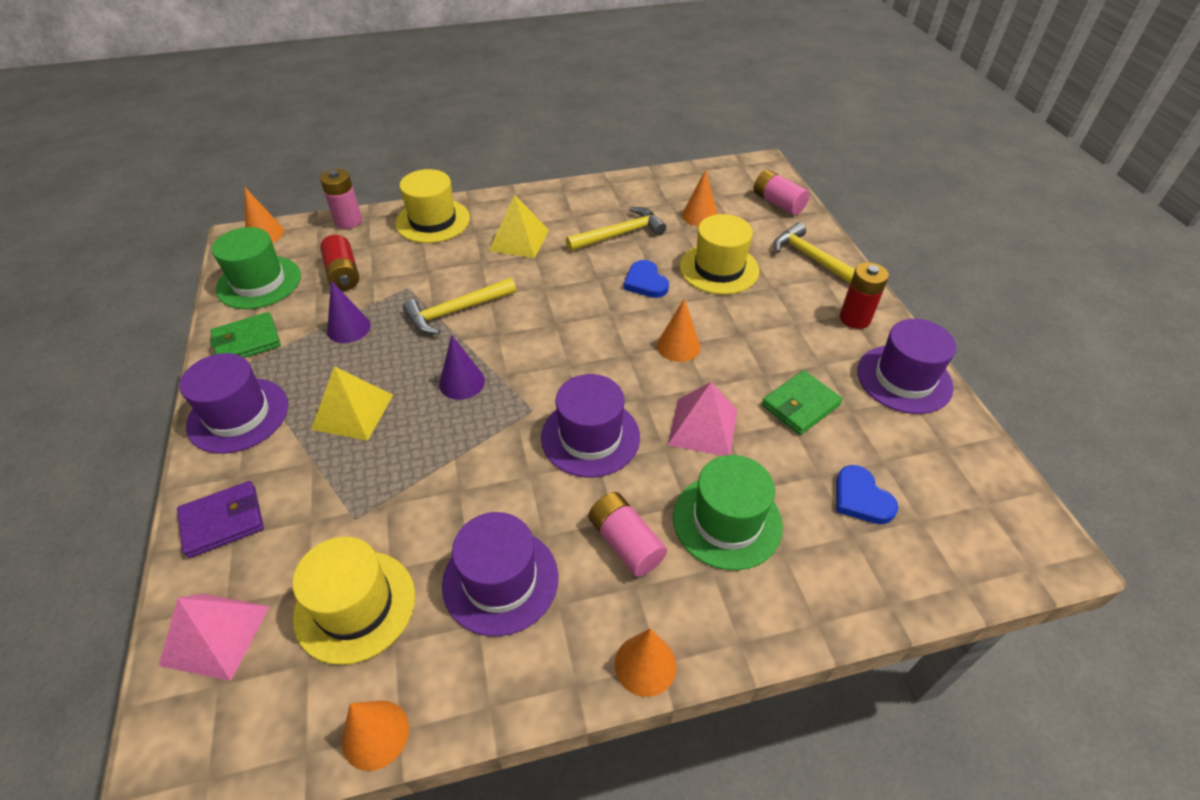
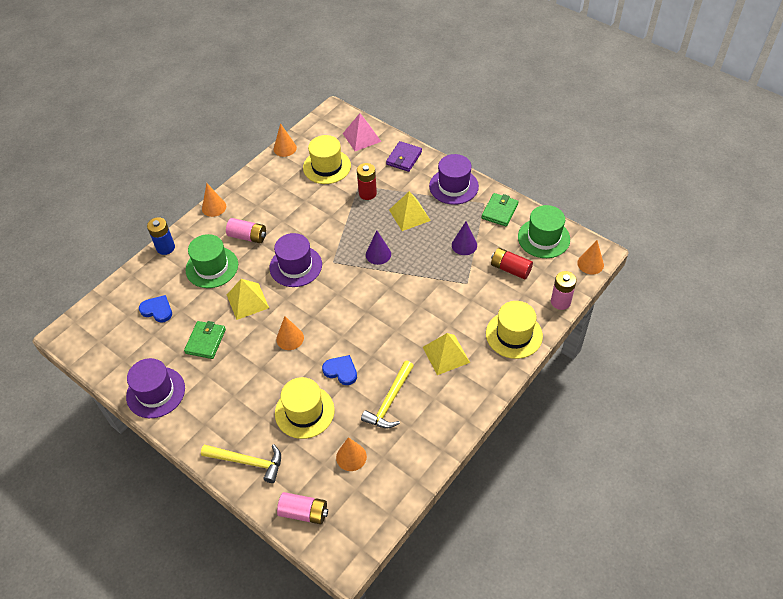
camera: 145 degrees right, 5 degrees up
yellow hammer [403,278,516,334] -> none
purple hat [442,512,558,636] -> none
pink pyramid [668,382,737,456] -> yellow pyramid [227,279,269,320]
red battery [840,262,889,329] -> red battery moved to [357,163,377,200]
none -> blue battery [147,217,175,255]

